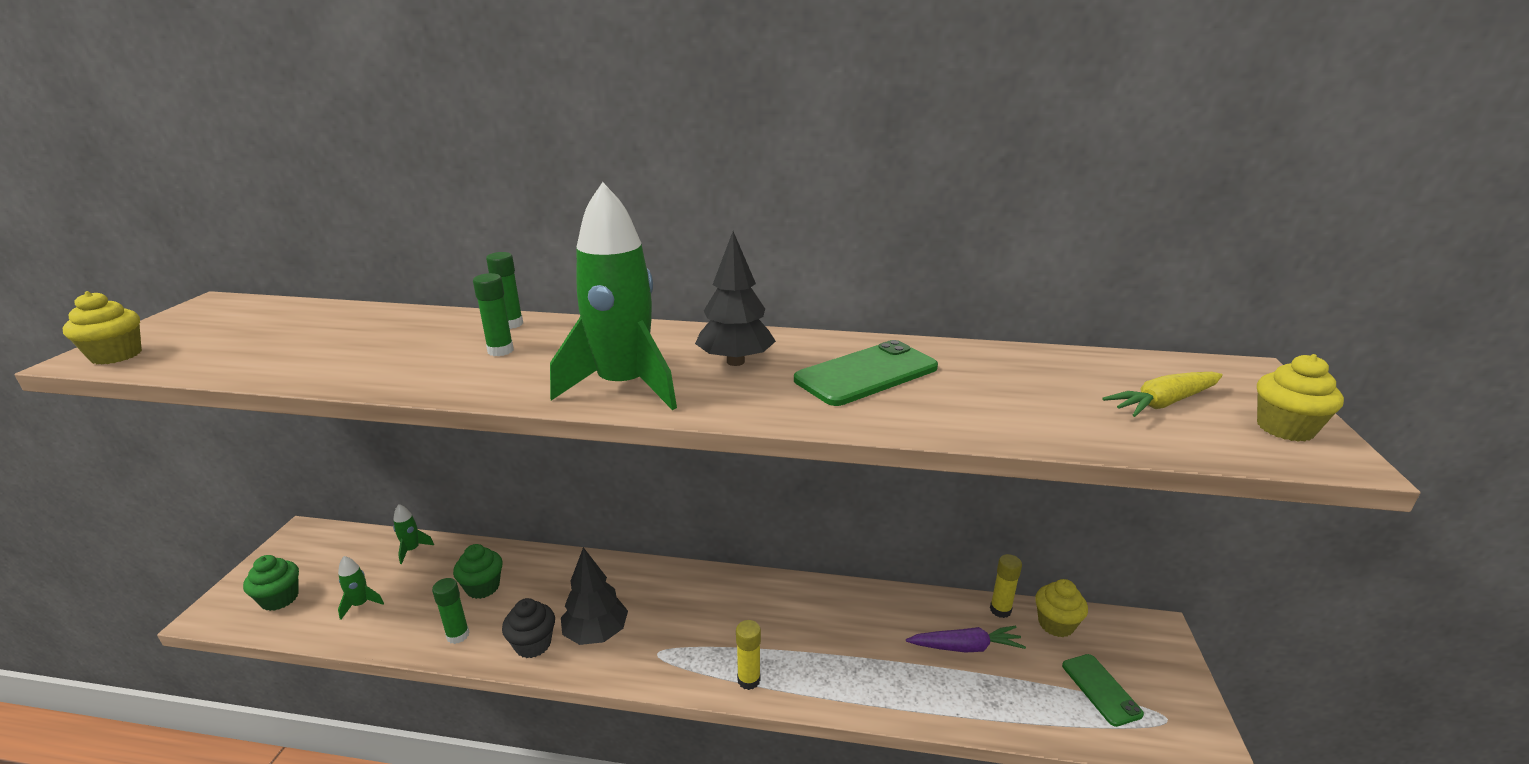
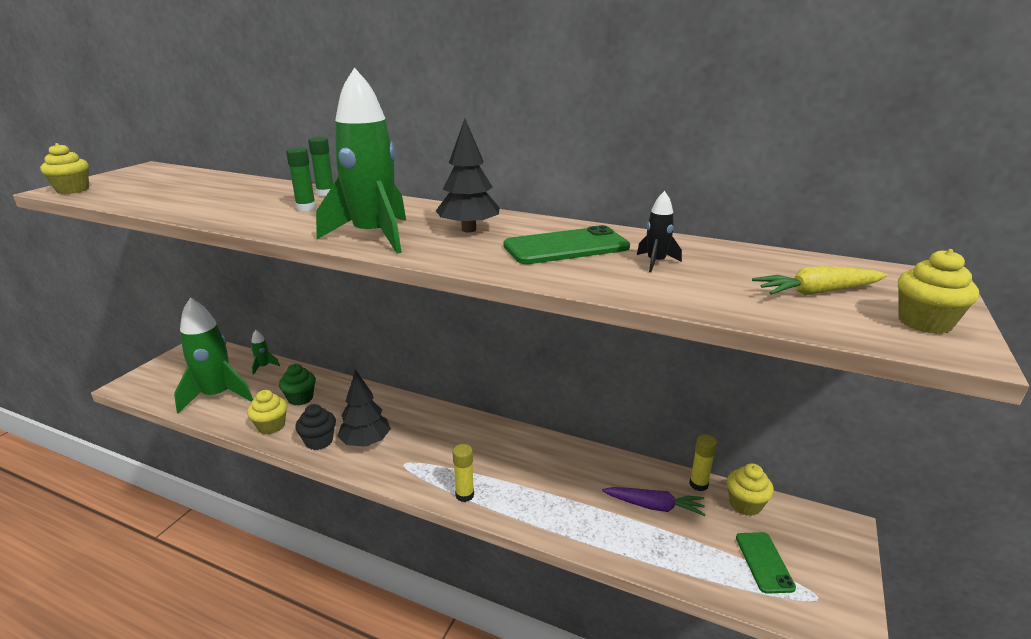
camera: 15 degrees right, 0 degrees up
green cupcake [243,555,299,611] -> none
green rocket [338,556,384,620] -> green rocket [174,297,253,413], size x2.38
green glue stick [432,578,469,644] -> yellow cupcake [247,390,287,435]
none -> black rocket [637,191,682,272]

